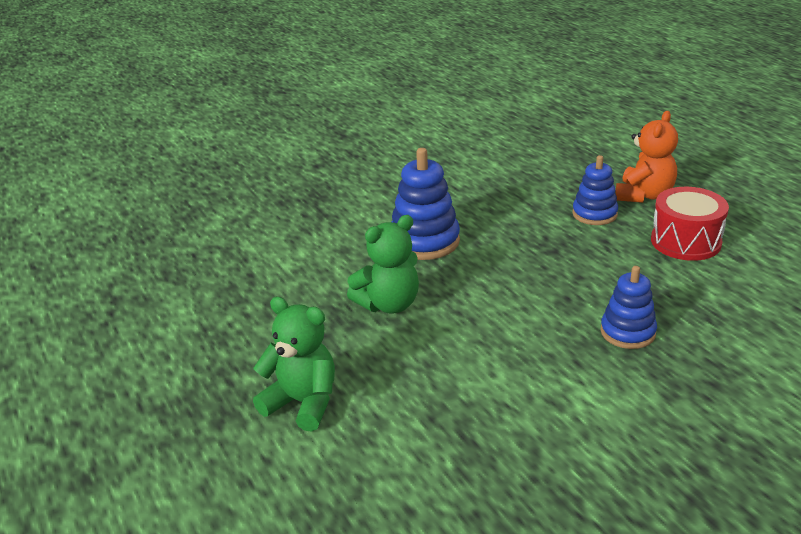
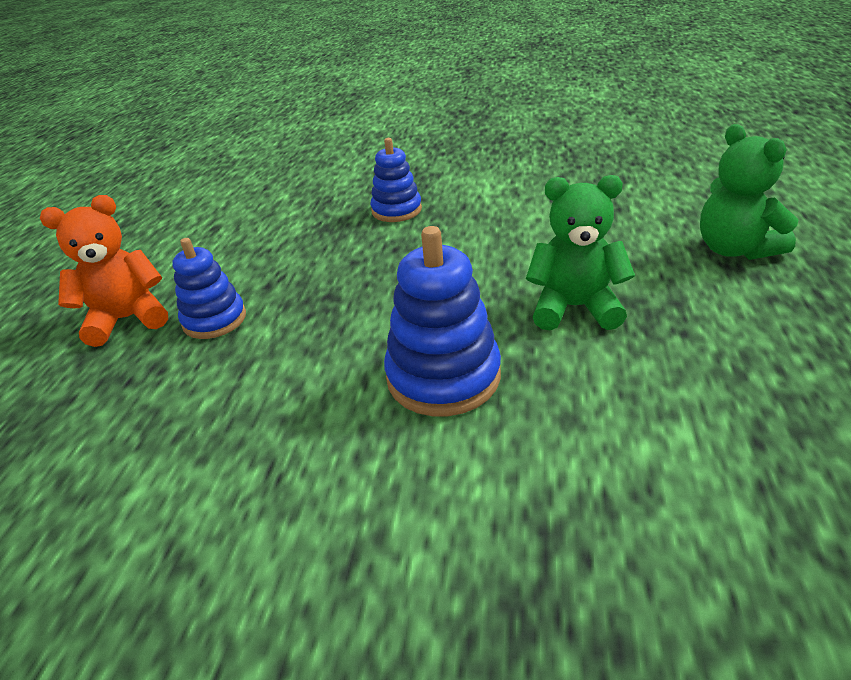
camera: 140 degrees left, 5 degrees up
red drum [651,187,729,261] -> none

